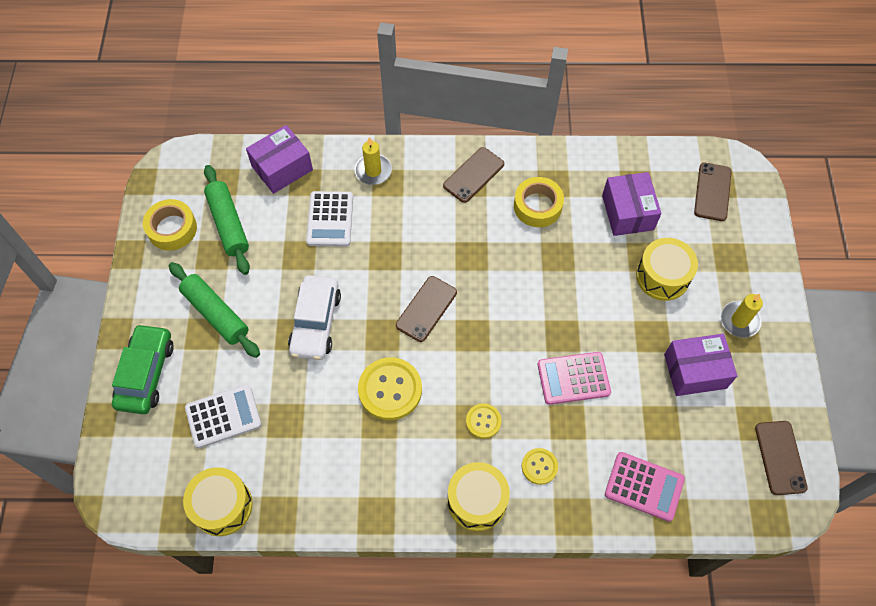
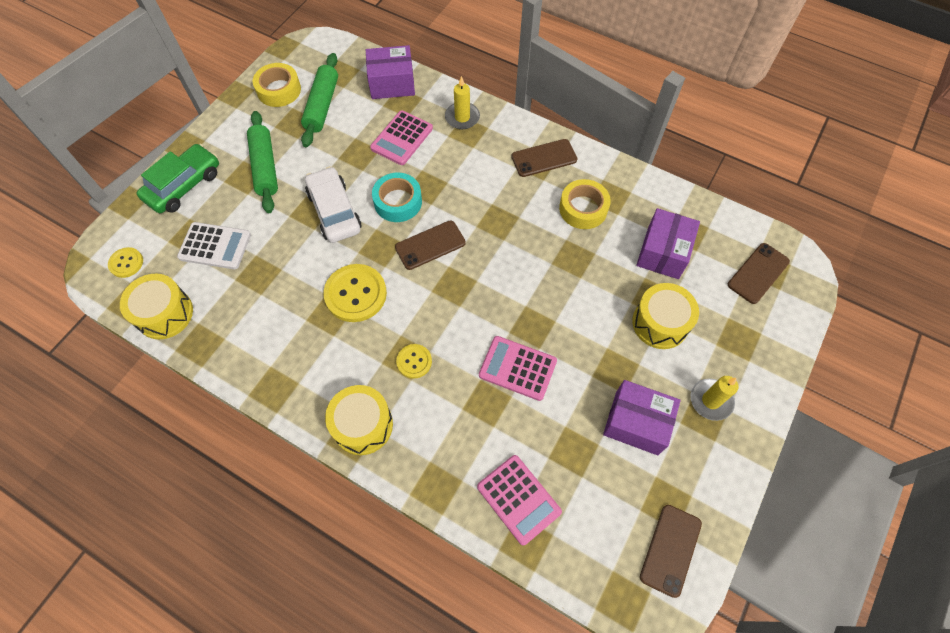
camera: 30 degrees right, 0 degrees up
white car [288,275,341,360] -> white car turned 120 degrees clockwise [305,166,361,243]
white calculator [306,191,353,247] -> pink calculator [370,110,433,165]
yellow button [522,448,558,485] -> yellow button moved to [108,247,143,278]
none -> turquoise tape [372,173,422,222]

